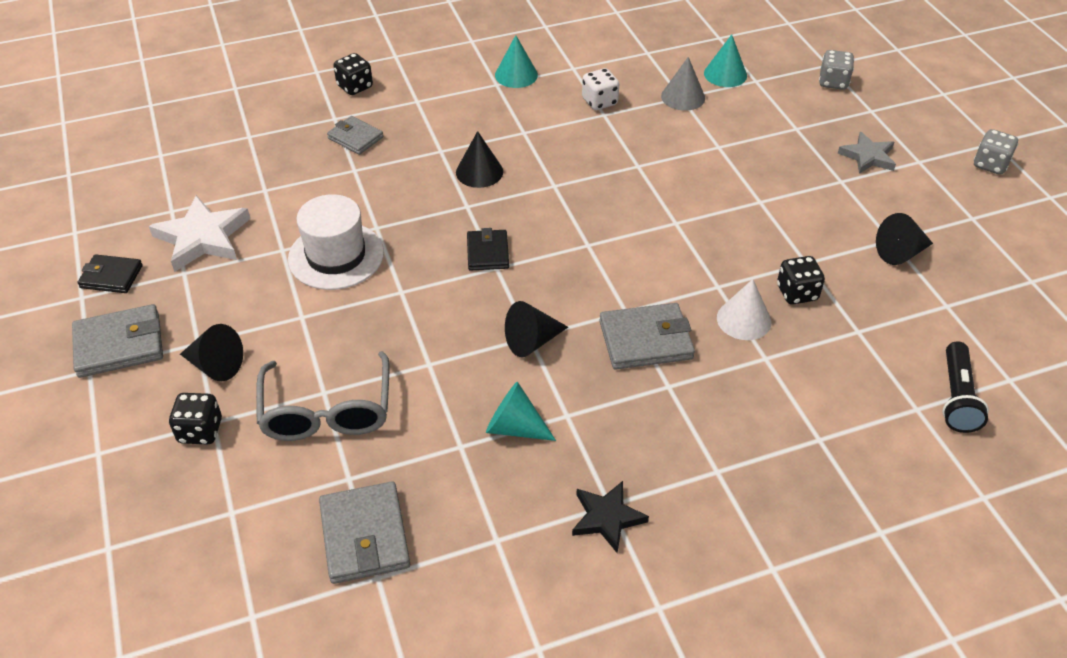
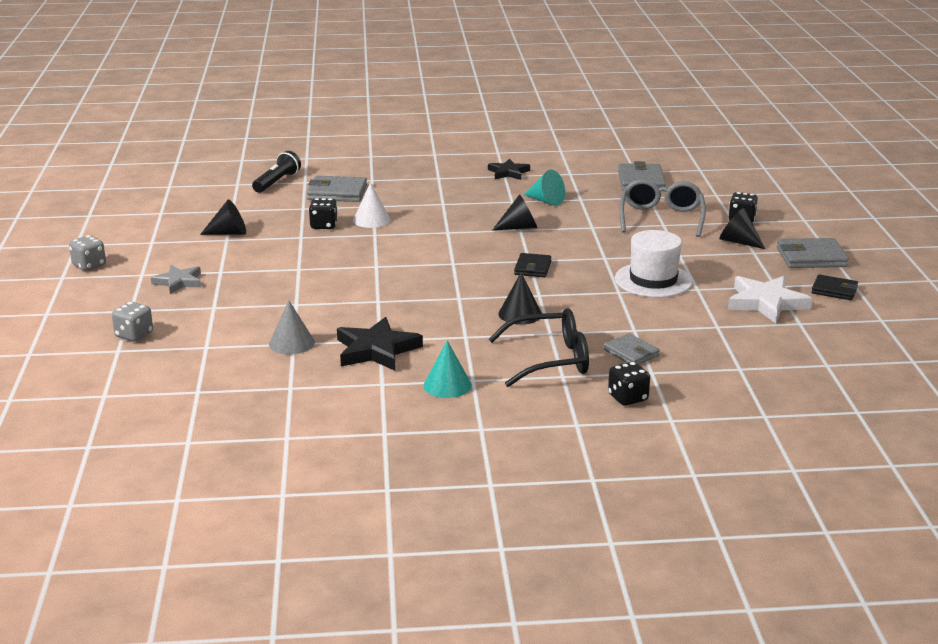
camera: 165 degrees left, 20 degrees down
white dice [582,68,619,110] -> black star [337,317,423,371]
grey wallet [599,303,695,369] -> grey wallet moved to [307,176,367,202]
turquoise cone [704,34,747,87] -> none
none -> black glasses [489,308,589,387]

